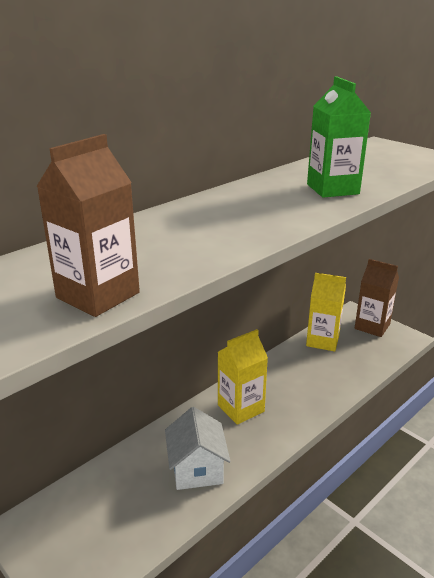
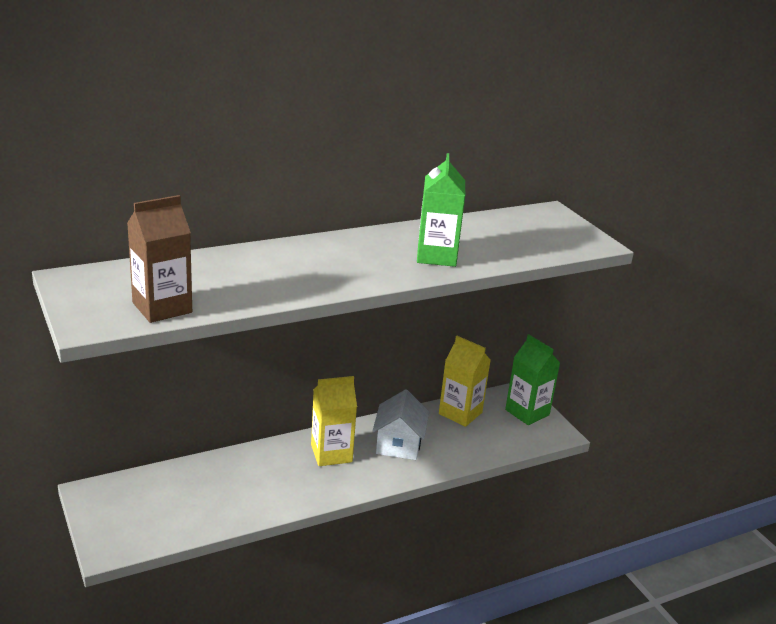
camera: 15 degrees right, 0 degrees up
white house [165,407,230,490] -> white house moved to [372,389,429,460]
brown carton [354,259,399,337] -> green carton [505,334,560,425]

